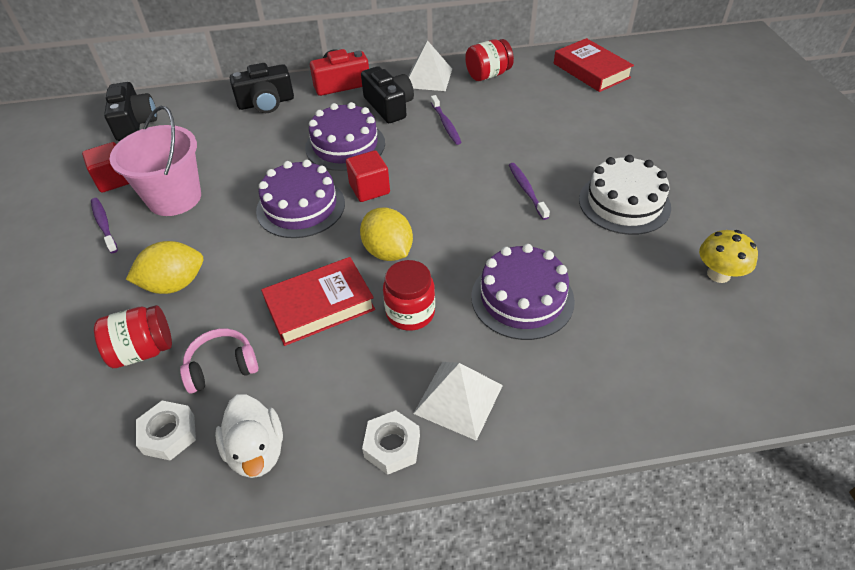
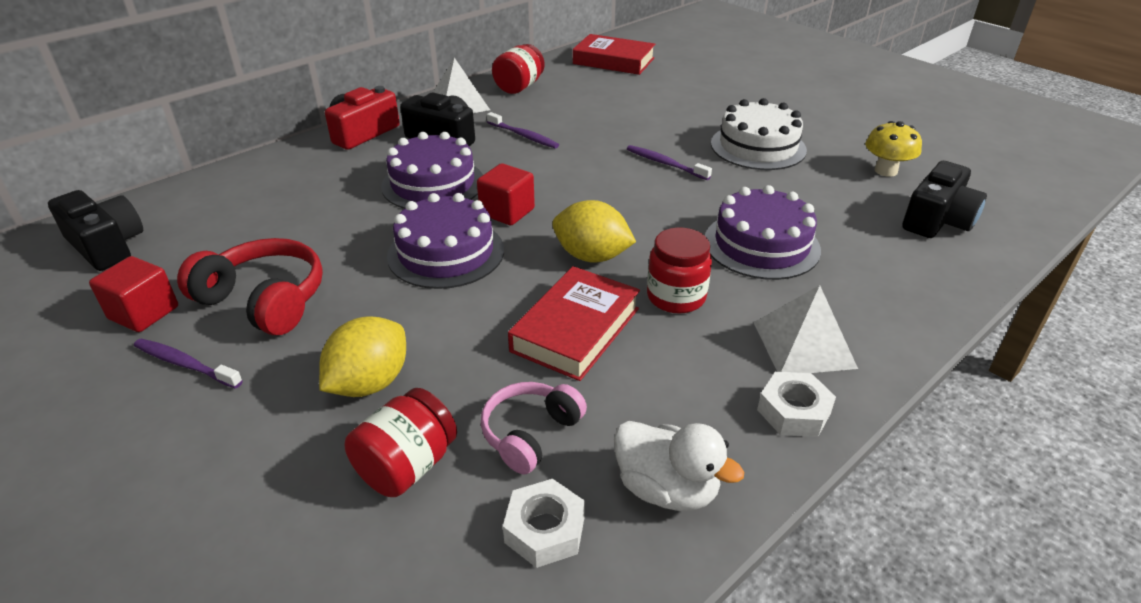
camera: 35 degrees left, 10 degrees down
pink bucket [110,106,201,216] -> red headphones [177,238,323,335]
black camera [230,63,294,113] -> black camera moved to [902,161,987,238]

